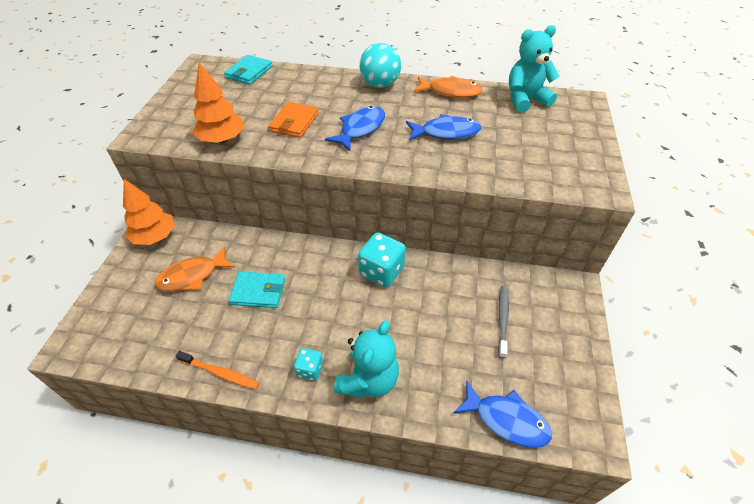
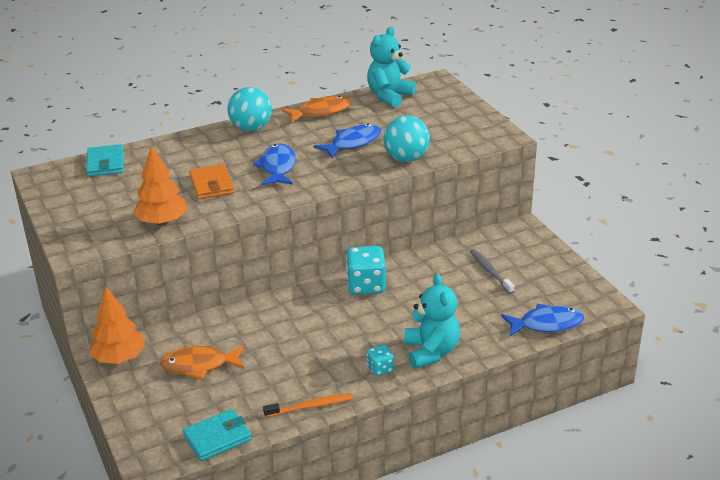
camera: 35 degrees left, 15 degrees down
orange fish [155,246,235,291] -> orange fish turned 60 degrees clockwise [160,345,245,380]
turquoise wallet [229,271,285,308] -> turquoise wallet moved to [183,409,252,461]
none -> turquoise ball [383,115,430,162]

